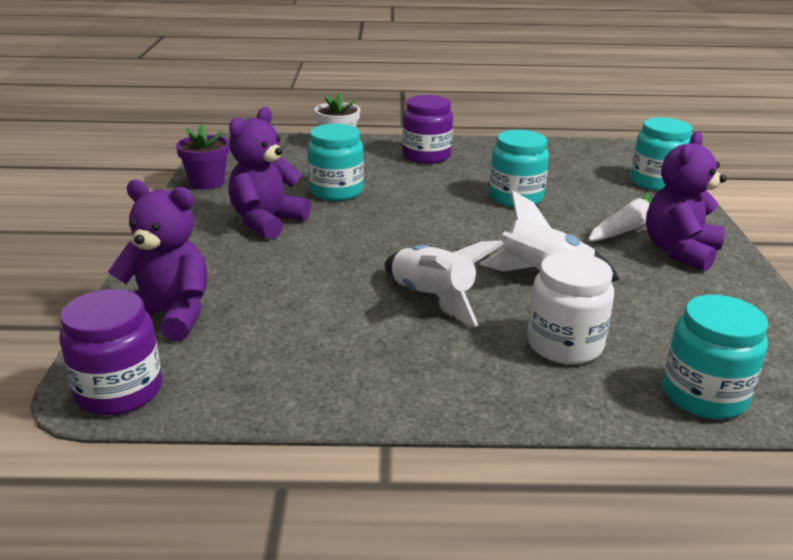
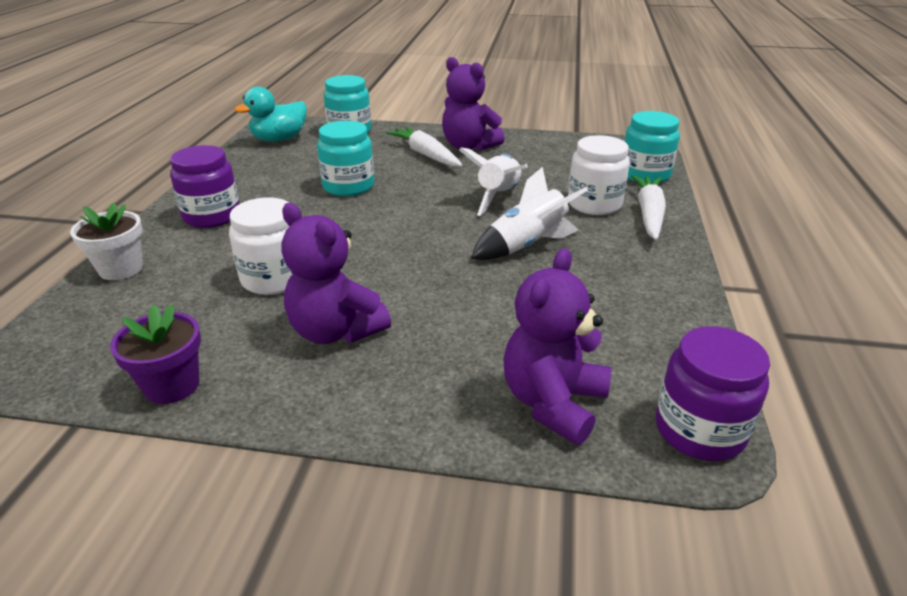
camera: 80 degrees left, 5 degrees up
turquoise jar [307,124,364,201] -> white jar [229,198,292,295]
none -> turquoise duck [234,87,307,142]
none -> white carrot [631,175,666,240]

